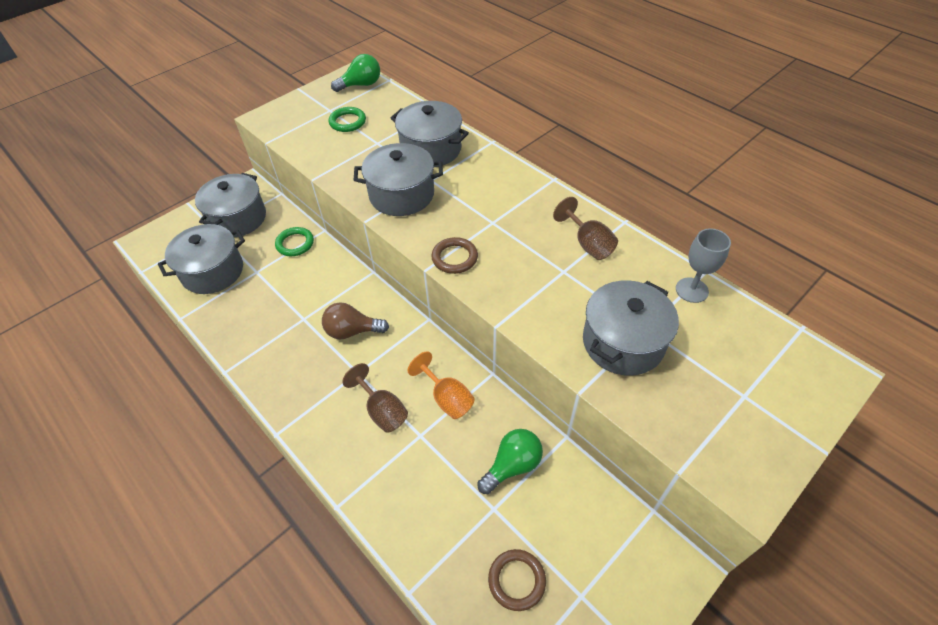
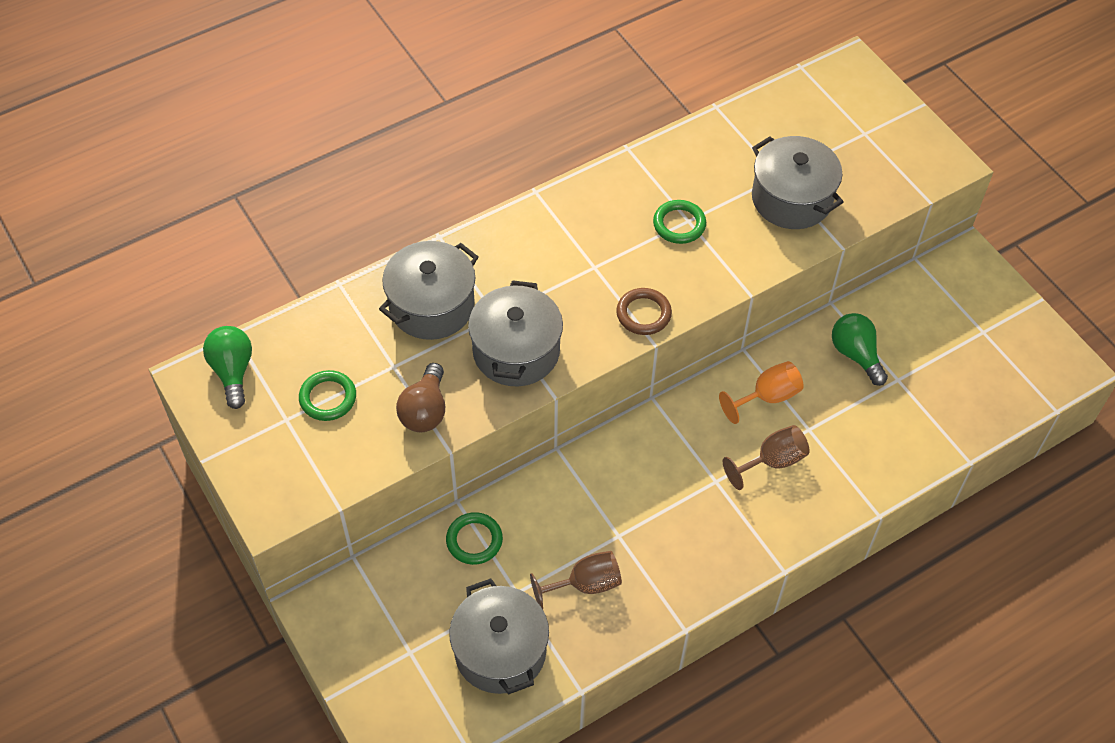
camera: 80 degrees left, 5 degrees up
grey pot [195,173,266,237] -> none
brown light bulb [322,302,389,339] -> brown light bulb moved to [396,363,445,432]
brown ring [488,549,546,611] -> none
brown goblet [553,197,618,260] -> brown goblet moved to [530,551,622,609]
grey goblet [676,228,731,303] -> none
none -> green ring [653,200,706,244]

